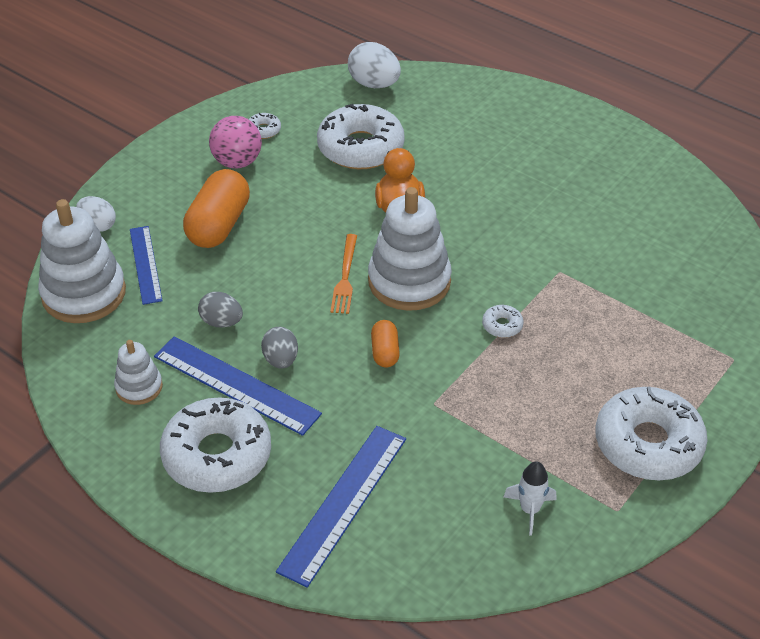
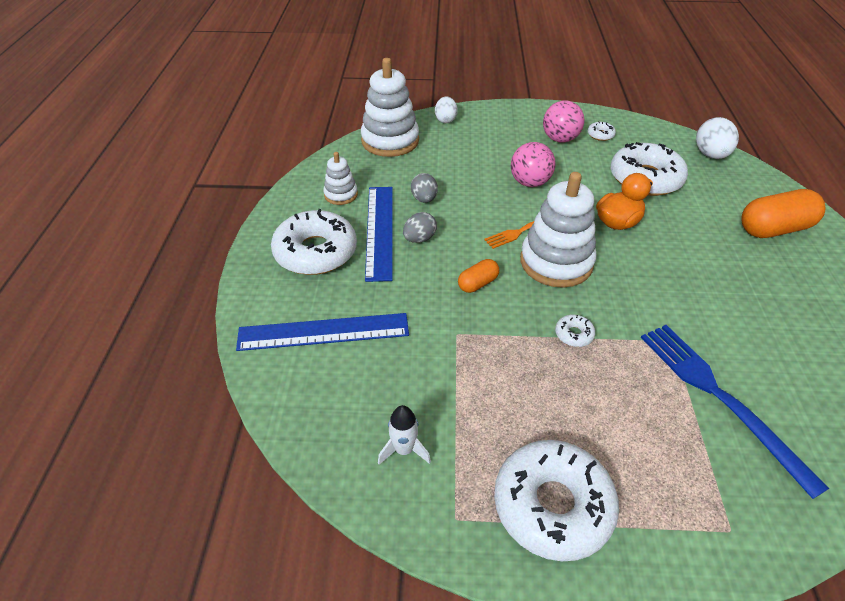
camera: 55 degrees right, 0 degrees up
blue ruler [130,226,163,305] -> none
orange capsule [183,169,250,248] -> orange capsule moved to [741,189,826,238]
none -> pink ball [511,142,556,187]
none -> blue fork [641,325,830,499]

